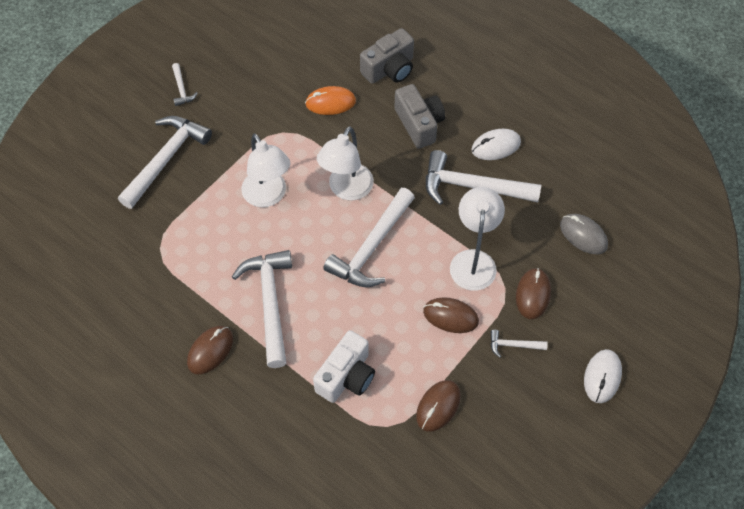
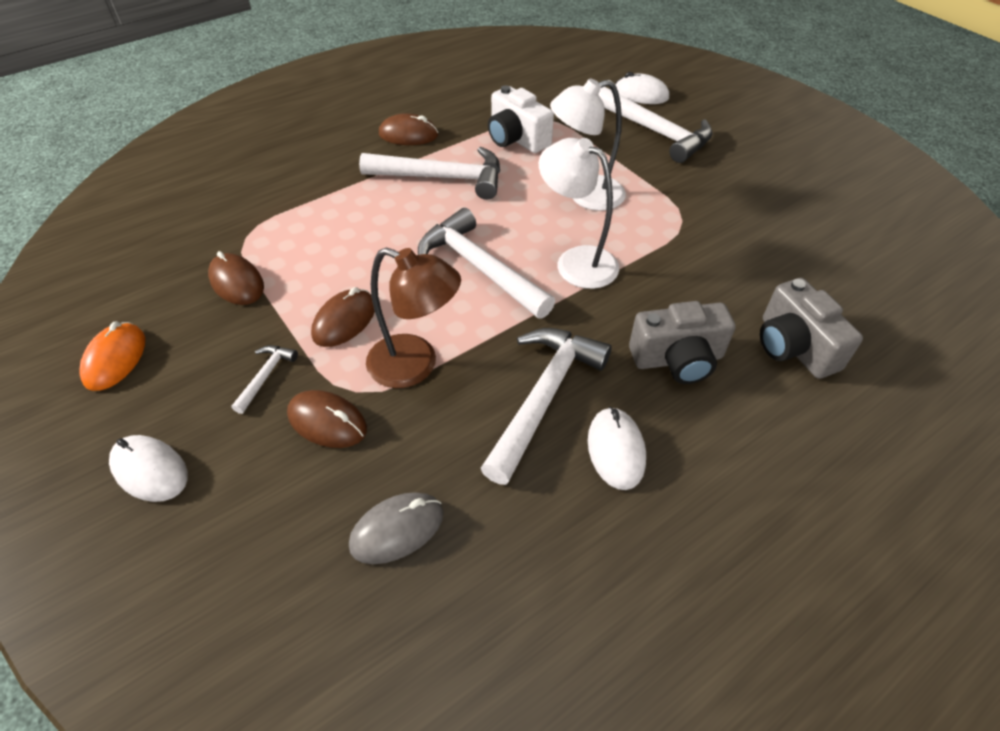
camera: 105 degrees right, 10 degrees down
white hammer [172,63,198,106] -> none
brown mouse [187,326,233,374] -> brown mouse turned 45 degrees counterclockwise [379,113,438,145]
orange mouse [305,86,356,115] -> orange mouse moved to [79,321,145,391]
white camera [313,330,375,403] -> white camera moved to [488,85,554,153]
white lamp [450,187,505,291] -> brown lamp [366,247,461,388]
none -> white mouse [615,72,669,104]

